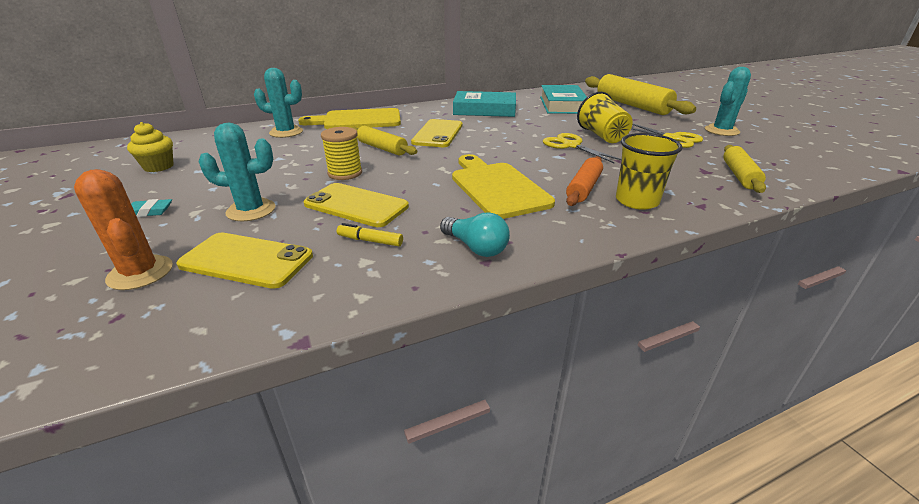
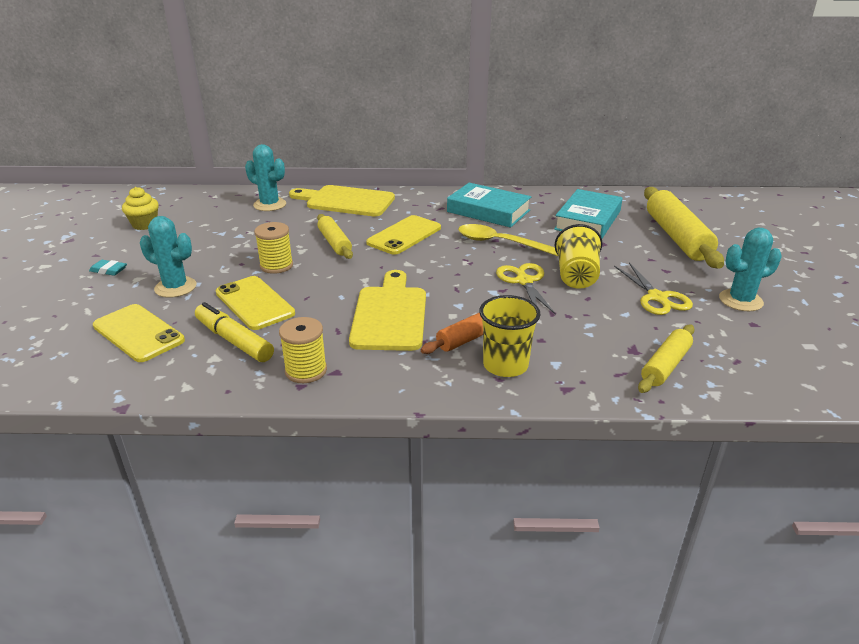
camera: 25 degrees right, 0 degrees up
orange cactus [74,169,173,290] -> none
yellow marker [337,223,403,246] -> yellow marker [195,302,274,362], size x1.85
turquoise light bulb [440,212,510,257] -> yellow spool [279,317,327,383]
none -> yellow spoon [458,224,558,256]

